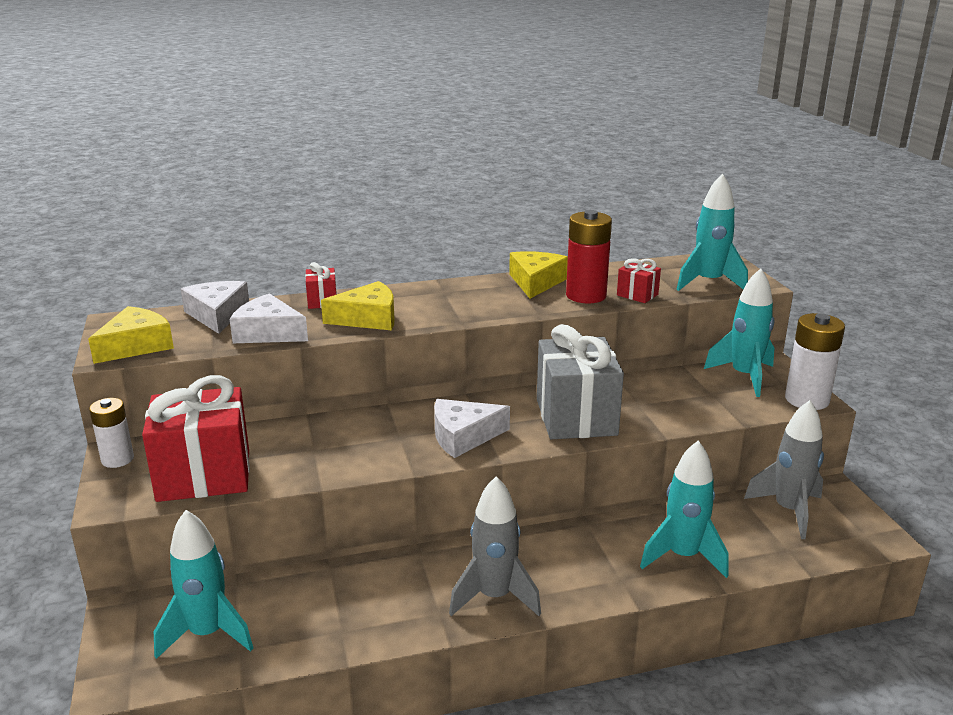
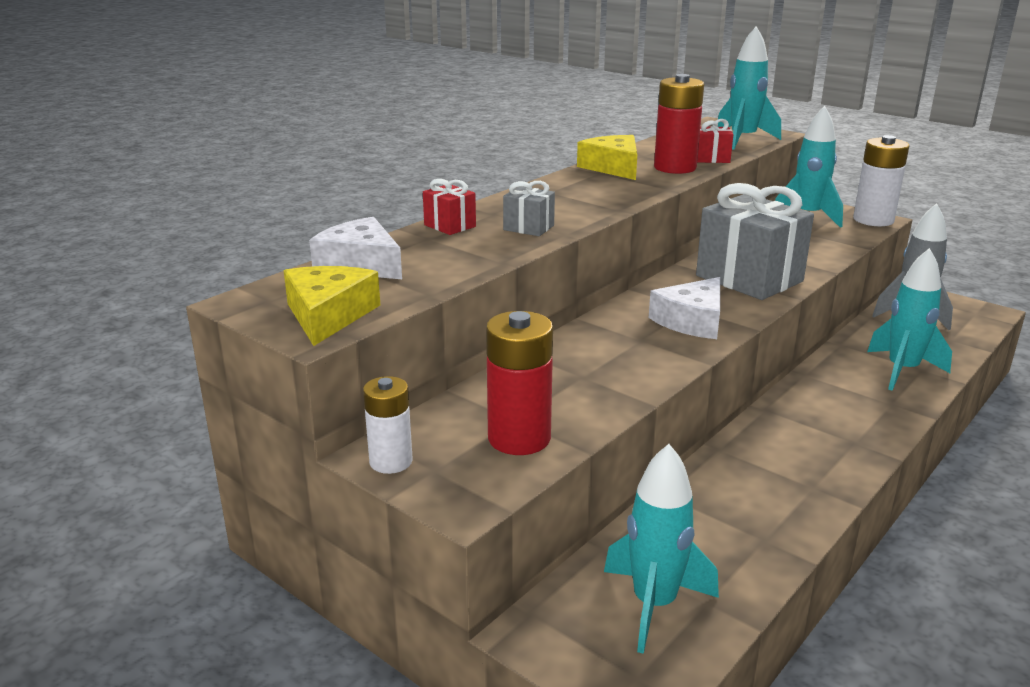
camera: 35 degrees left, 0 degrees up
red gift [142,375,250,502] -> red battery [486,311,553,455]
white cheese [230,293,308,343] -> none
yellow cheese [321,281,394,330] -> grey gift [503,181,555,236]
grey rocket [449,477,541,616] -> none

